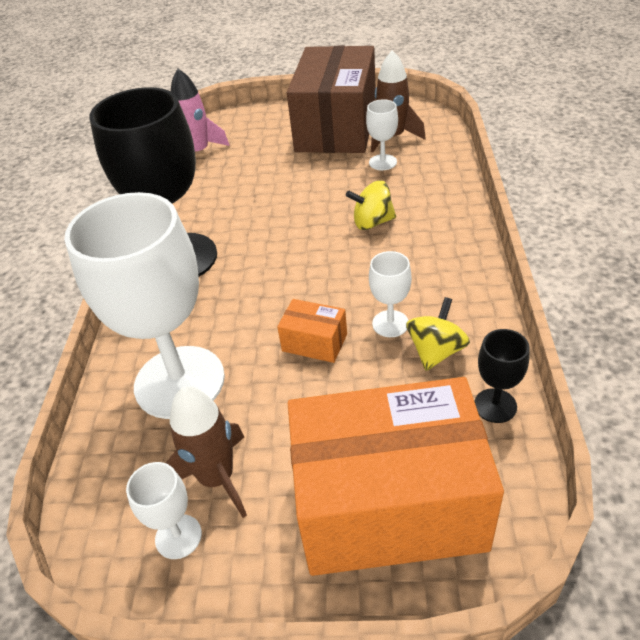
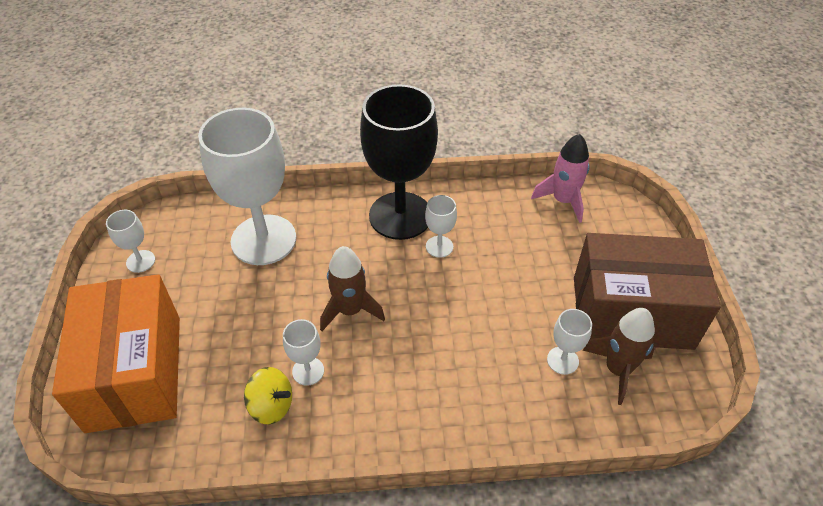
camera: 80 degrees right, 5 degrees up
brown rocket [166,387,247,518] -> brown rocket moved to [320,246,385,331]
orange box [277,299,347,363] -> none
yellow spinning top [346,180,396,230] -> none
black goblet [474,329,529,423] -> none
none -> white goblet [425,195,457,258]

